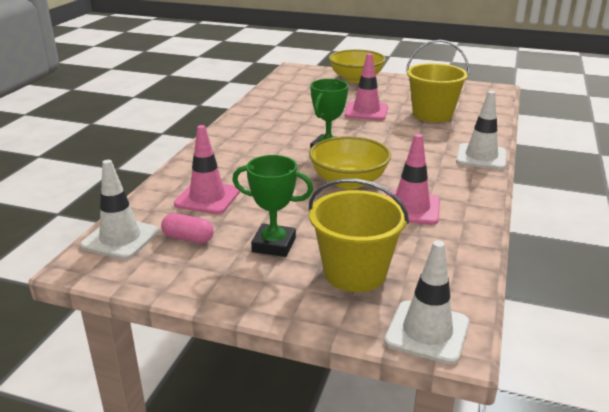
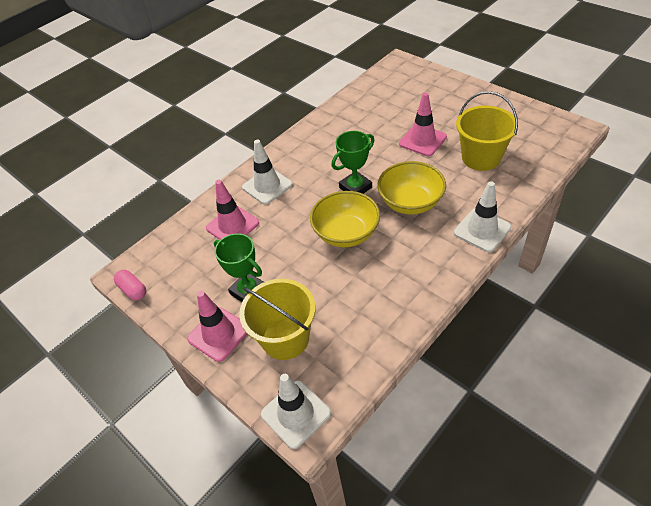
camera: 30 degrees right, 20 degrees up
white traffic cone [80,160,159,260] -> white traffic cone moved to [242,140,293,204]
pink capsule [161,213,214,243] -> pink capsule moved to [114,270,146,300]
yellow bowl [329,49,386,83] -> yellow bowl moved to [377,161,446,214]
pink traffic cone [386,134,440,225] -> pink traffic cone moved to [187,291,247,362]

